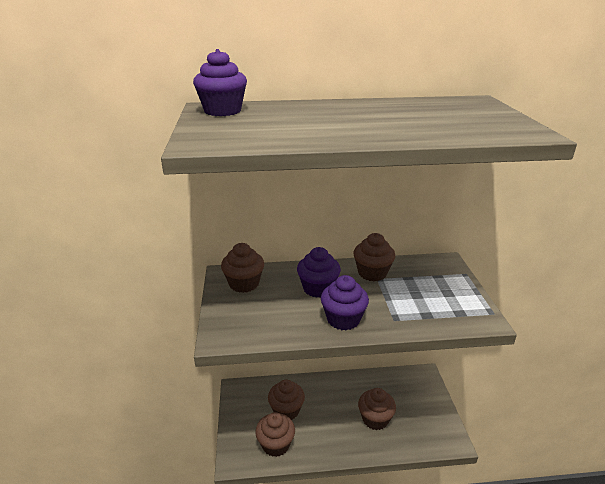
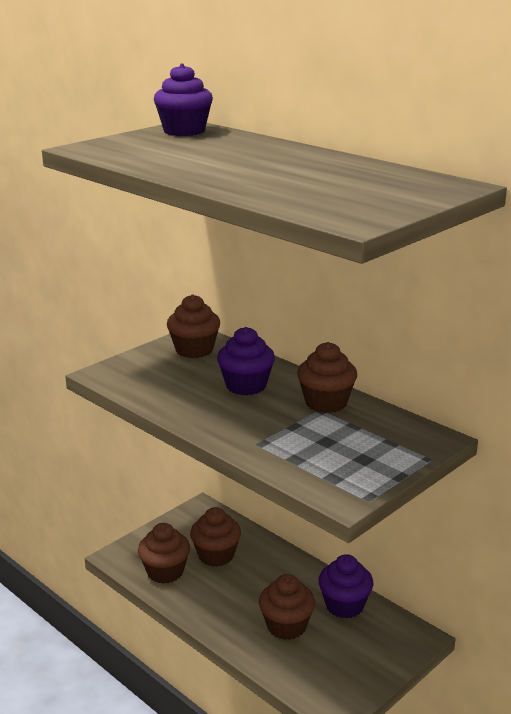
camera: 50 degrees right, 5 degrees down
purple cupcake [321,275,369,330] -> purple cupcake moved to [318,554,373,619]

